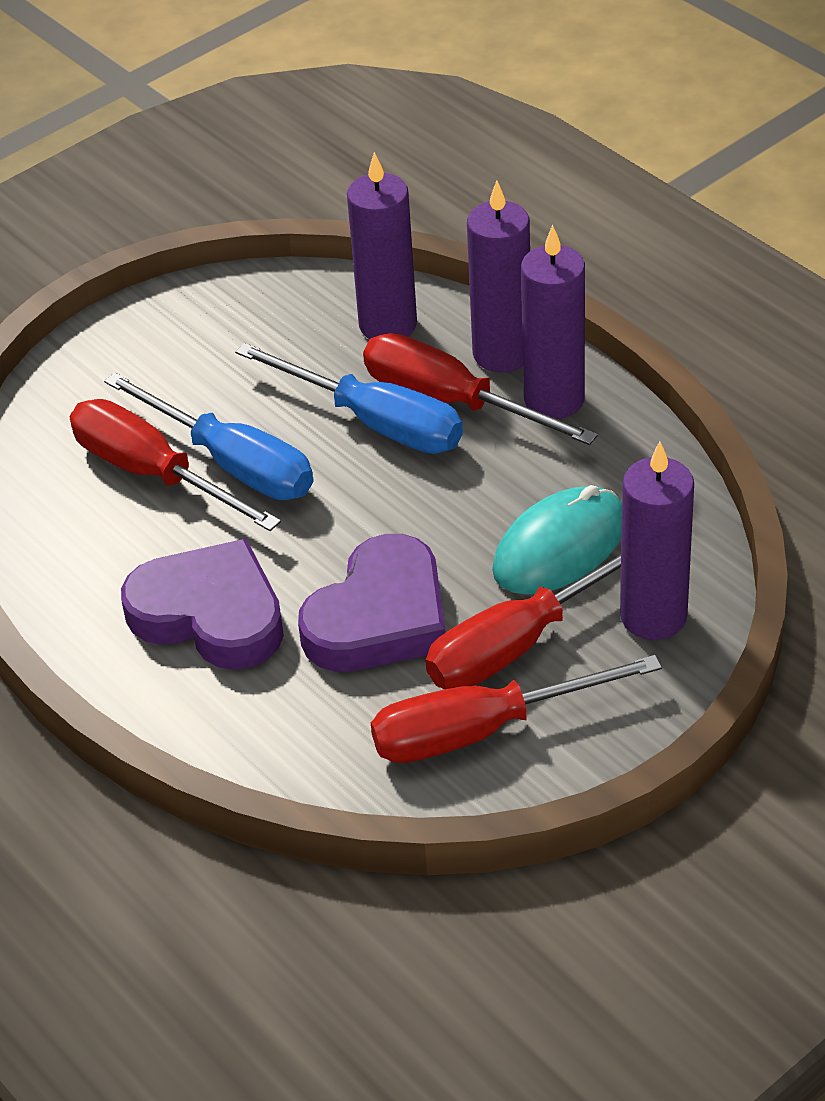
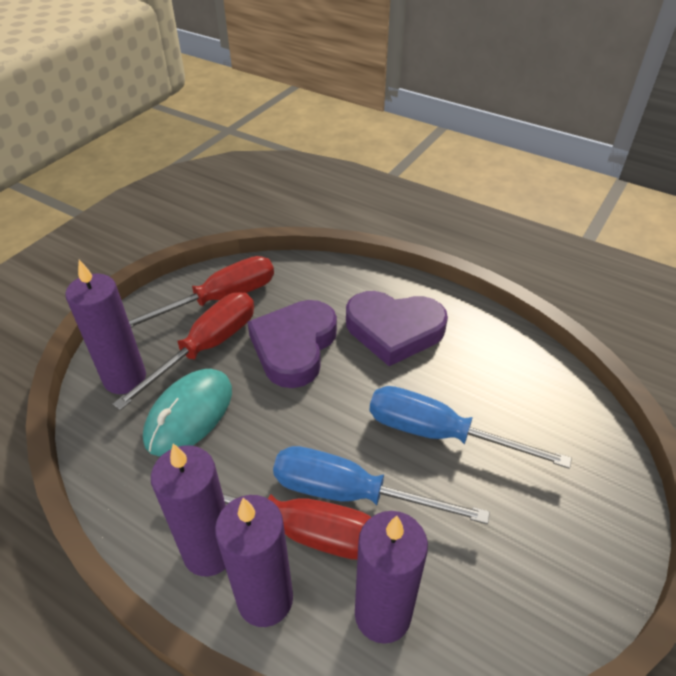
camera: 160 degrees right, 0 degrees up
red screwdriver [70,399,281,531] -> none

